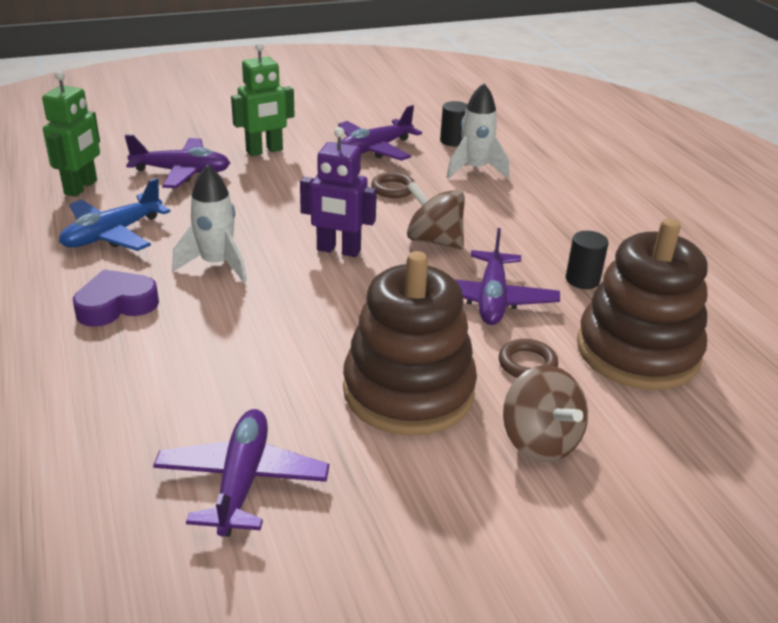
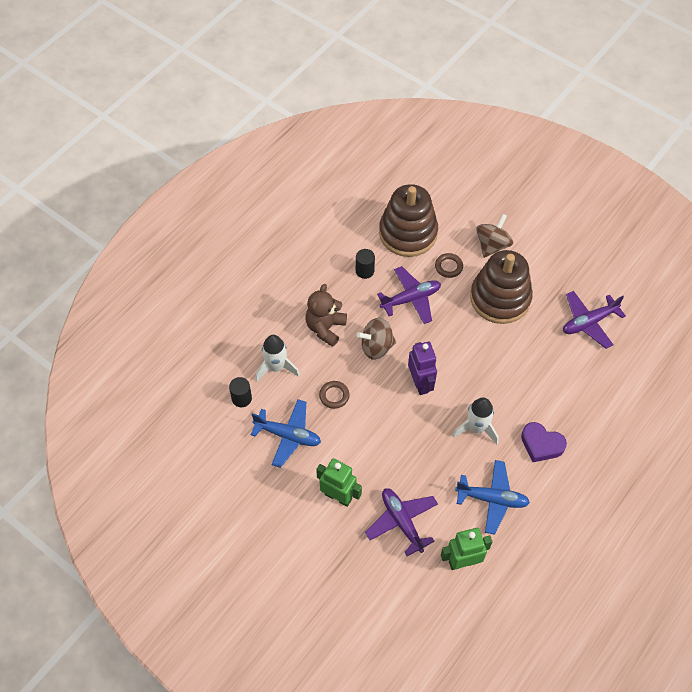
camera: 120 degrees left, 25 degrees up
purple plane [338,105,422,161] -> blue plane [251,399,321,468]
brown spinning top [407,181,465,249] -> brown spinning top turned 75 degrees clockwise [356,318,396,360]
none -> brown teddy bear [305,284,347,347]

